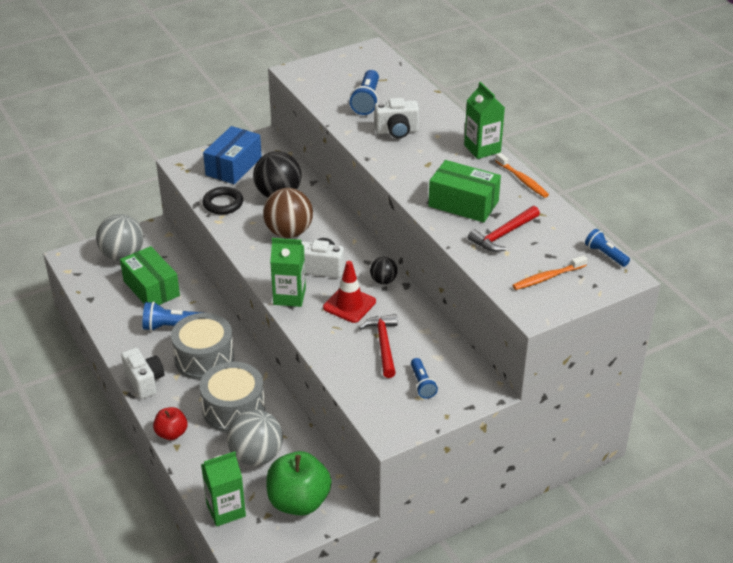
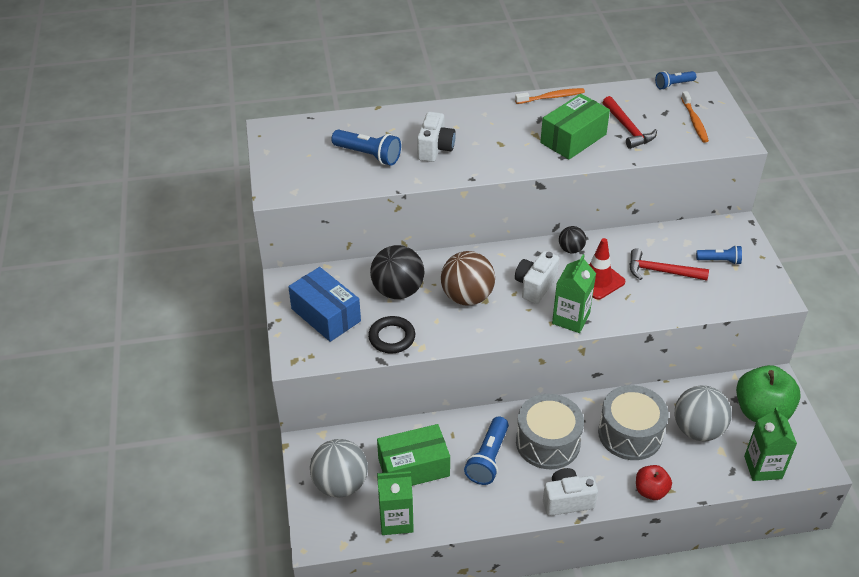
camera: 70 degrees left, 5 degrees up
green carton [464,82,505,159] -> green carton moved to [377,471,414,535]

